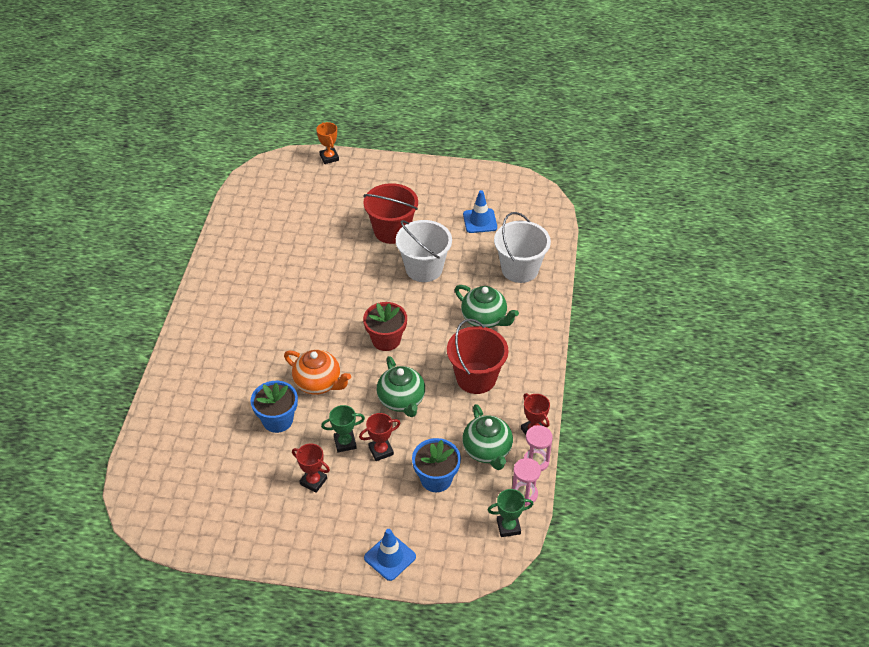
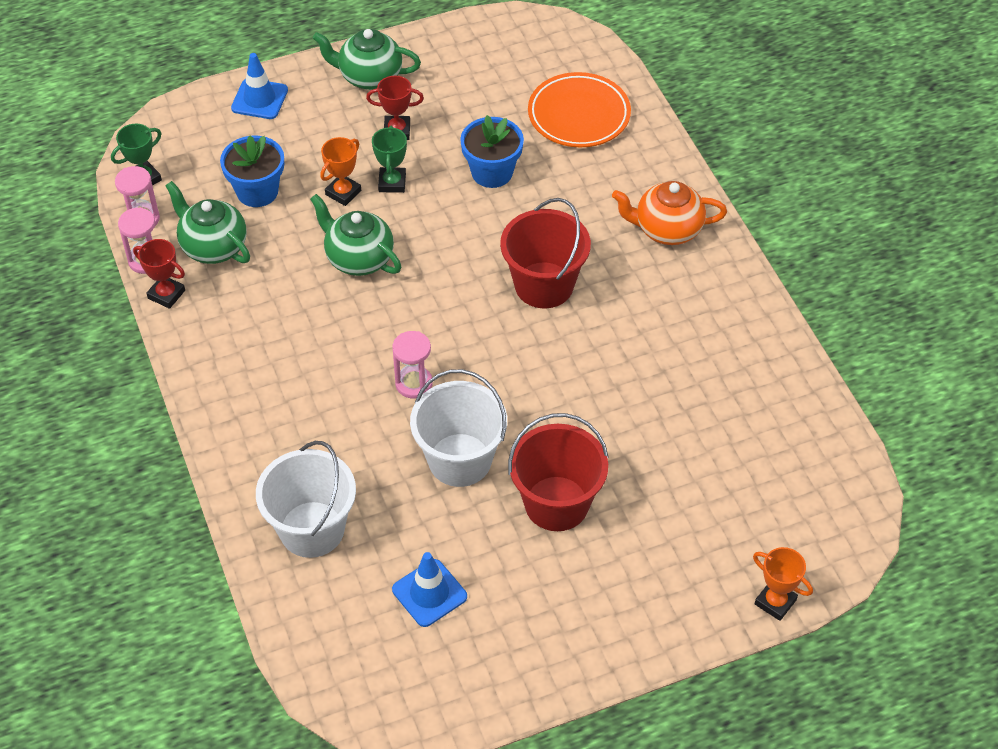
camera: 150 degrees right, 5 degrees up
orange teapot [284,350,351,395] -> orange teapot moved to [612,181,727,245]
green trophy [321,405,365,452] -> green trophy turned 45 degrees counterclockwise [372,125,407,193]
red trophy [359,413,400,461] -> orange trophy [320,137,361,206]
red flower pot [363,302,407,351] -> none
red bucket [447,319,508,394] -> red bucket moved to [500,198,591,308]
green teapot [455,285,519,328] -> green teapot moved to [313,29,421,90]
none -> pink hourglass [392,331,433,399]
none -> orange plate [528,72,631,147]

